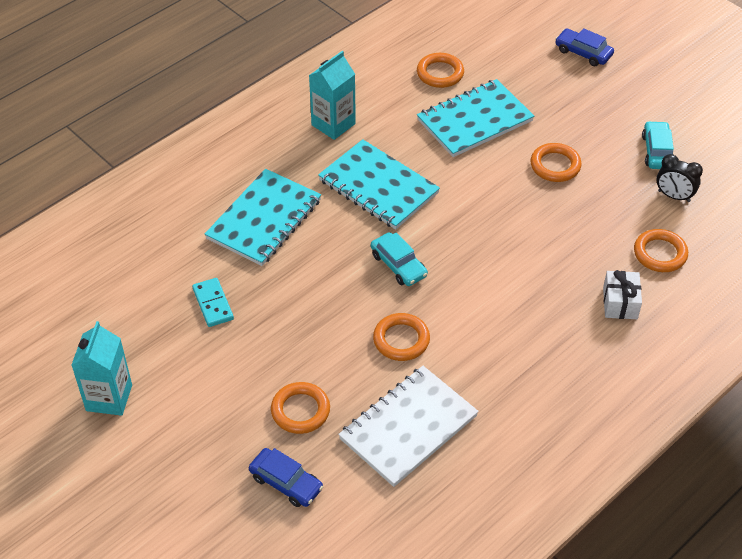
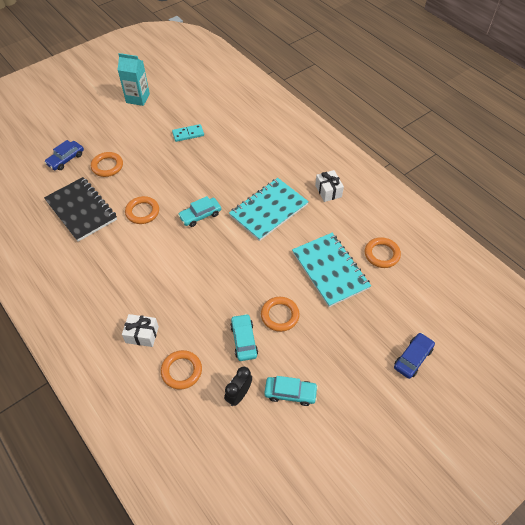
camera: 95 degrees right, 5 degrees up
turquoise notebook [205,169,321,266] -> none
turquoise carton [309,51,356,140] -> white gift [315,170,344,202]
white notebook [338,366,479,487] -> black notebook [44,177,117,242]
none -> turquoise car [230,314,258,361]

